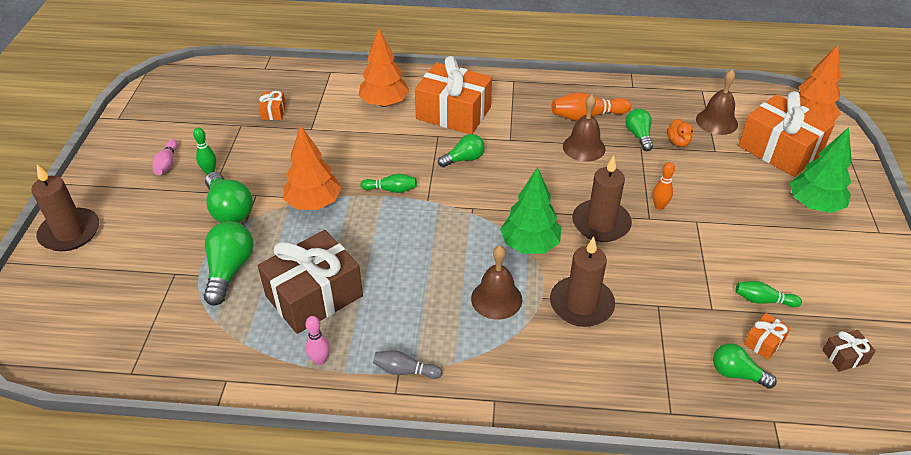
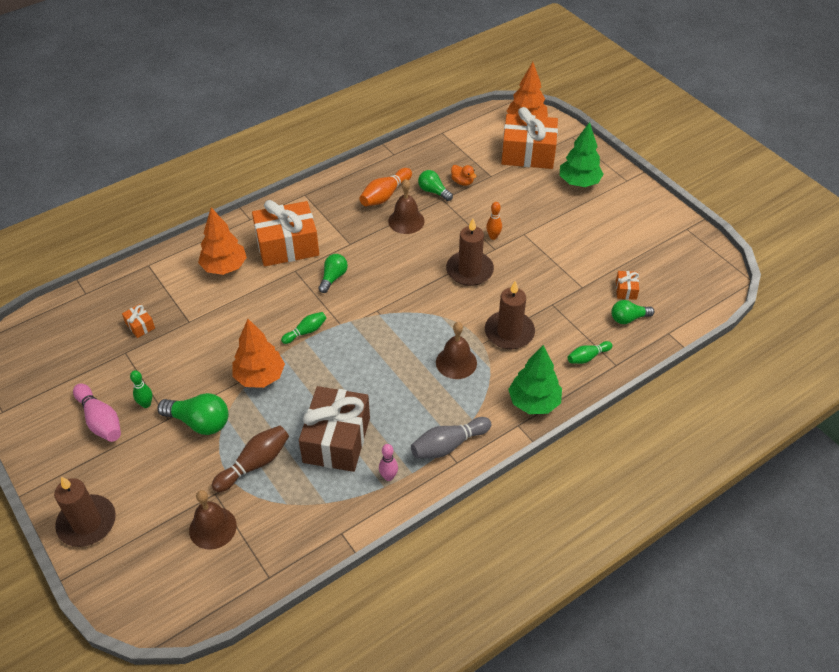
camera: 40 degrees left, 5 degrees up
pink bowling pin [153,139,178,175] -> pink bowling pin [73,384,121,442], size x1.60
green light bulb [203,221,254,306] -> brown bowling pin [212,425,289,492]
grey bowling pin [373,350,442,379] -> grey bowling pin [411,417,491,458], size x1.60
green tree [500,167,561,254] -> green tree moved to [508,345,562,414]
brown bell [696,69,738,135] -> brown bell moved to [189,490,237,550]
green bowling pin [735,281,802,307] -> green bowling pin moved to [568,341,612,364]
brown gift [823,330,876,372] -> none

